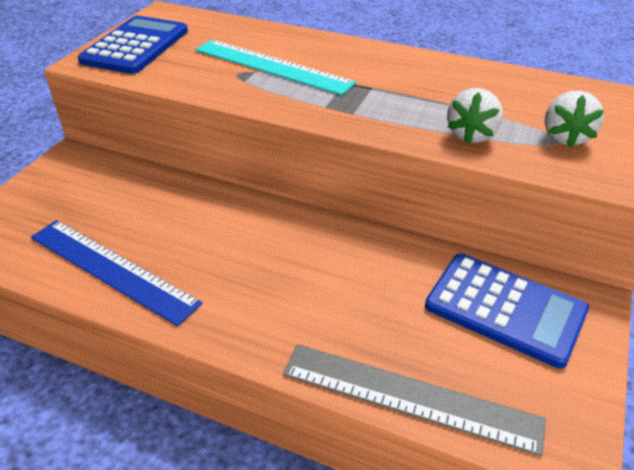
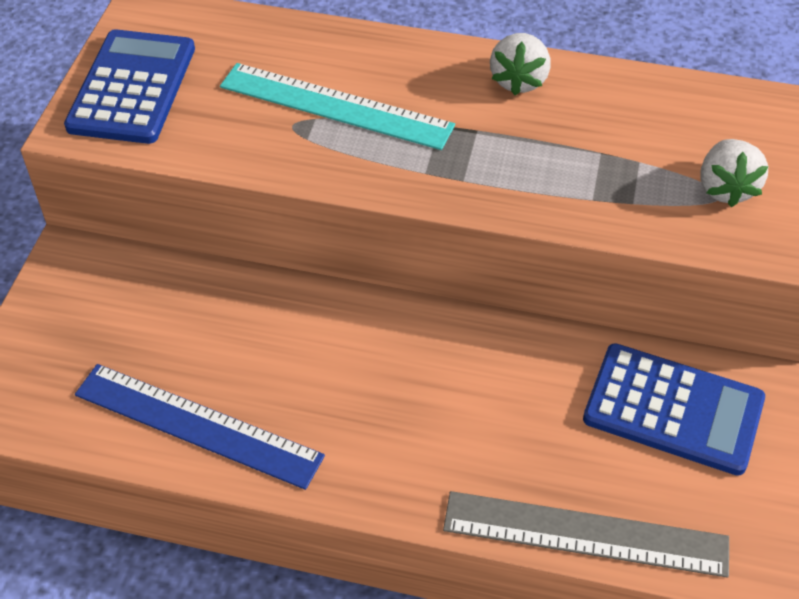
camera: 10 degrees left, 10 degrees up
white strawberry [447,88,503,144] -> white strawberry moved to [490,33,551,96]

